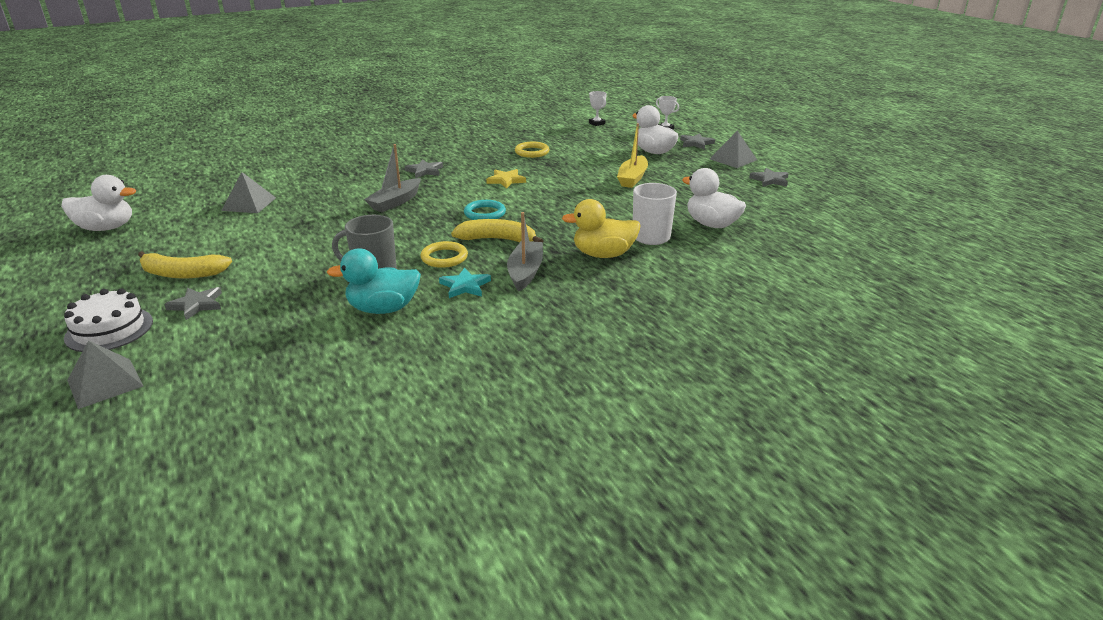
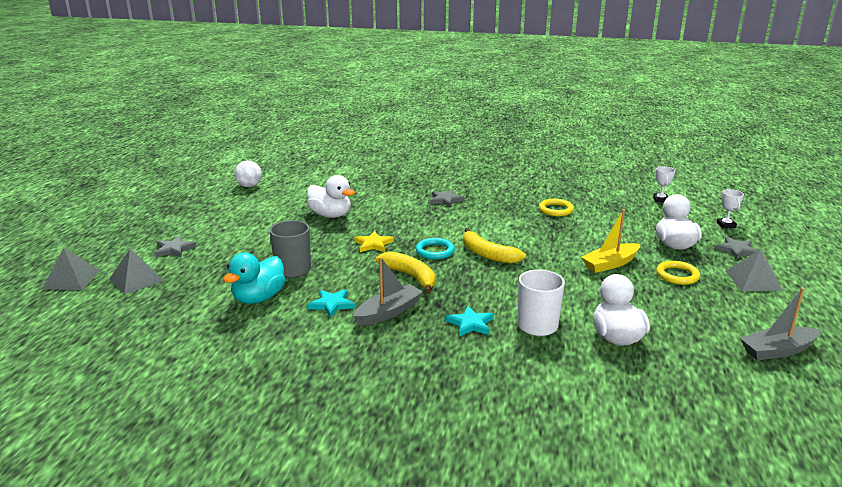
camera: 40 degrees right, 5 degrees down
white duck [61,175,136,231] -> white duck moved to [307,175,355,218]
white cake [64,288,153,352] -> none
yellow banana [138,251,232,278] -> yellow banana moved to [463,228,526,264]
grey pyramid [221,172,276,213] -> grey pyramid moved to [109,249,164,294]
turquoise duck [327,249,421,314] -> turquoise duck turned 90 degrees counterclockwise [223,253,285,304]
grey boat [364,144,421,212] -> grey boat moved to [740,287,821,360]
yellow ring [420,241,468,268] -> yellow ring moved to [656,260,700,285]
yellow star [486,169,526,189] -> yellow star moved to [354,231,394,252]
yellow duck [562,199,641,258] -> turquoise star [446,306,494,336]
grey star [749,168,789,187] -> none
none -> white ball [234,160,262,187]

